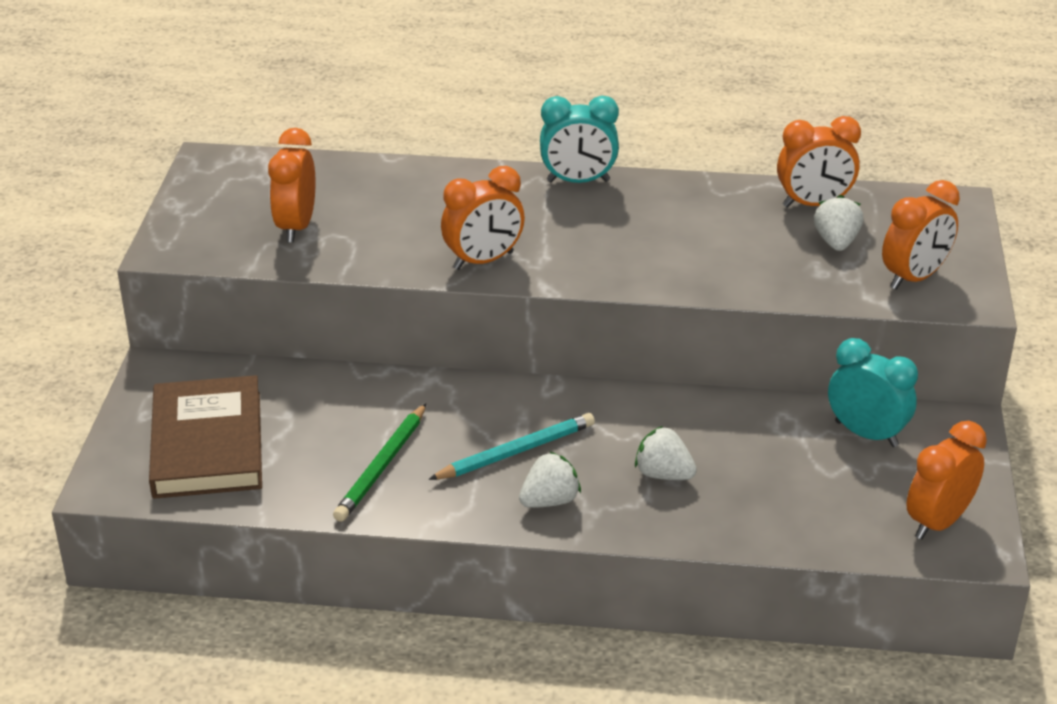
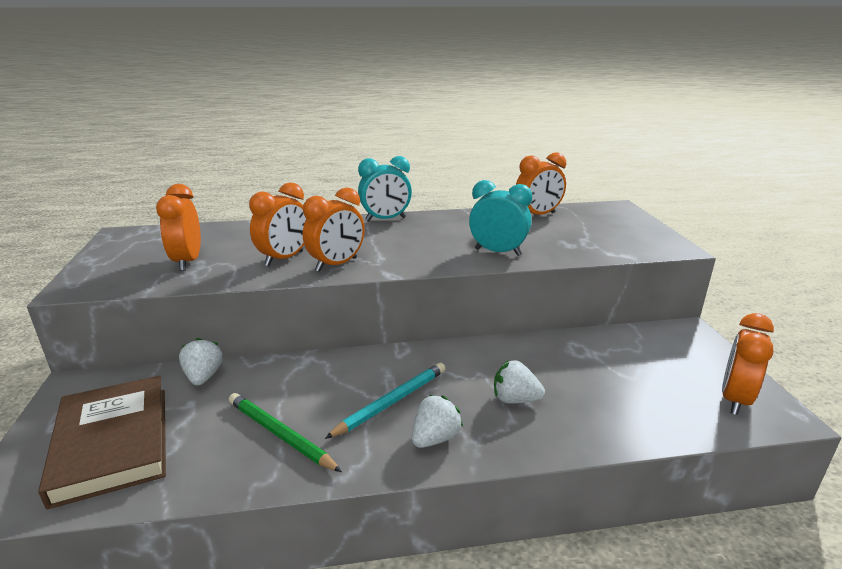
camera: 15 degrees left, 10 degrees down
green pencil [333,403,426,522] -> green pencil turned 120 degrees clockwise [229,393,342,472]
white strawberry [814,195,863,251] -> white strawberry moved to [179,338,223,385]
turquoise clock [828,338,918,447] -> turquoise clock moved to [469,180,532,256]
orange clock [882,180,960,290] -> orange clock moved to [249,182,307,266]

